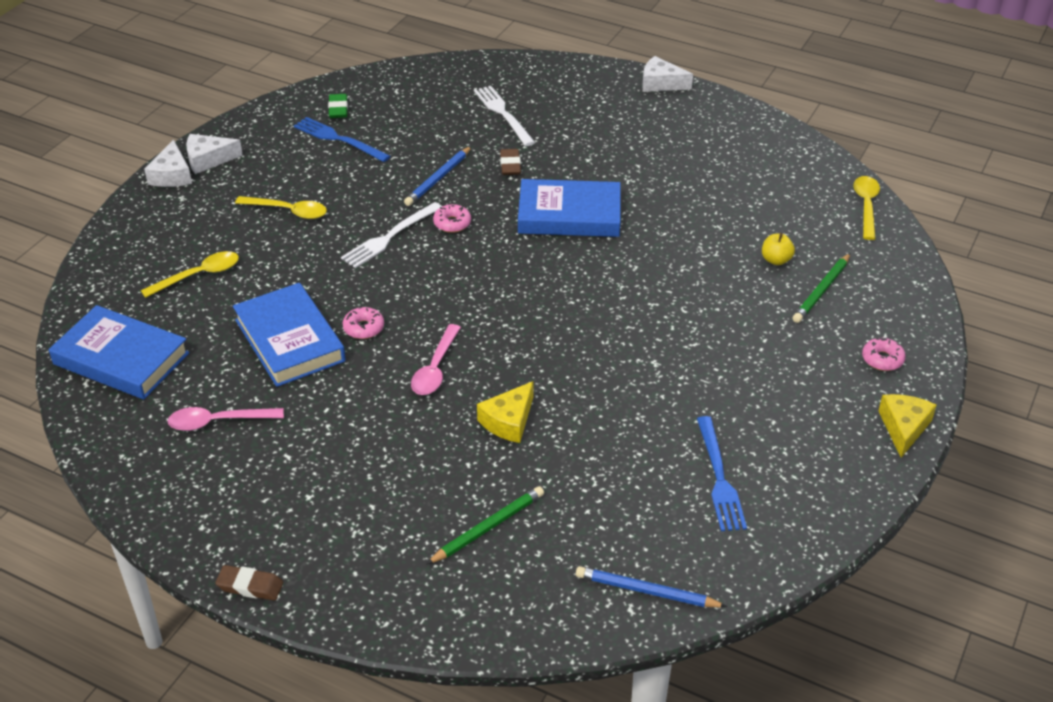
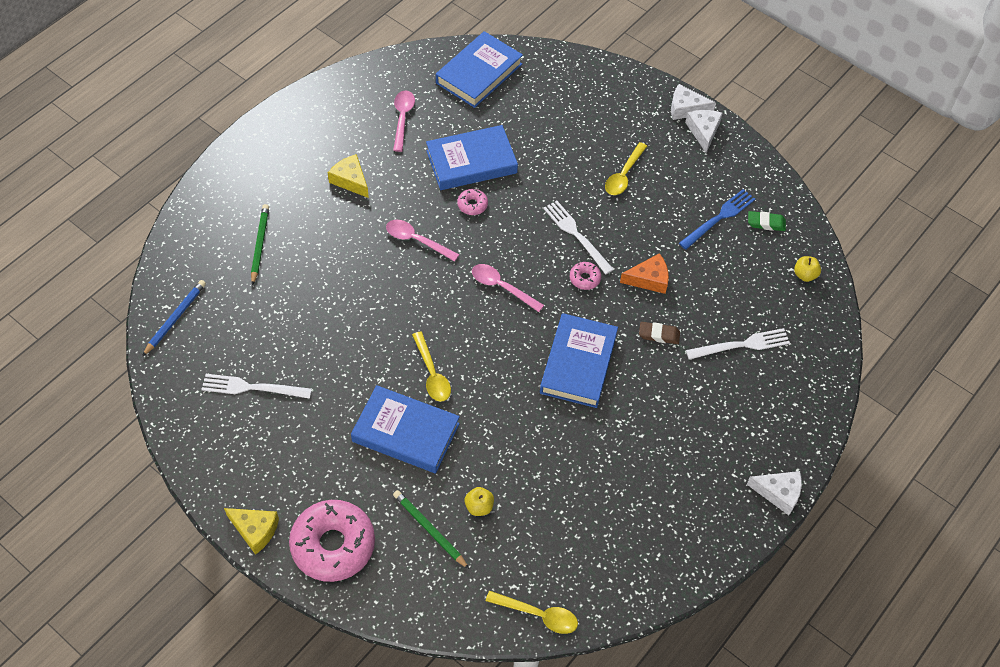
camera: 100 degrees right, 15 degrees up
yellow spoon [141,251,239,298] -> yellow spoon moved to [412,331,451,402]
brown eraser [215,565,283,601] -> none
blue pencil [404,146,472,206] -> orange cheese [620,253,669,294]
green pencil [426,486,544,565] -> green pencil turned 150 degrees counterclockwise [251,204,269,286]
yellow cheese [477,381,534,443] -> yellow cheese moved to [328,154,369,198]
white cheese [642,56,693,92] -> white cheese turned 75 degrees clockwise [746,471,802,515]
blue fork [697,416,747,531] -> white fork [201,374,312,399]
pink donut [862,338,906,371] -> pink donut [289,500,375,582], size x2.33
none -> blue book [351,385,460,473]
none -> pink spoon [472,264,544,312]
none -> yellow apple [794,256,821,282]

